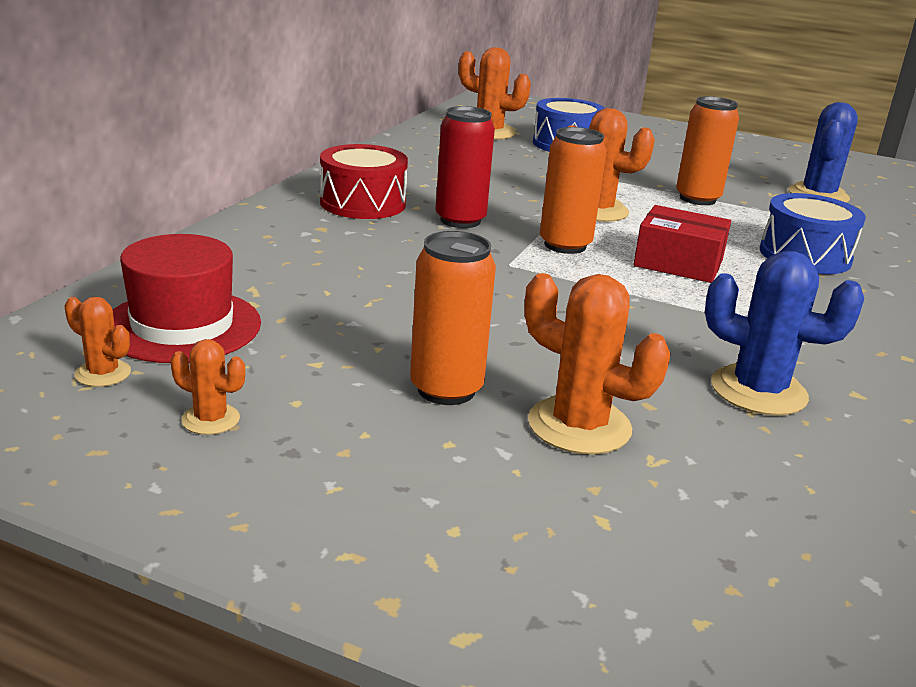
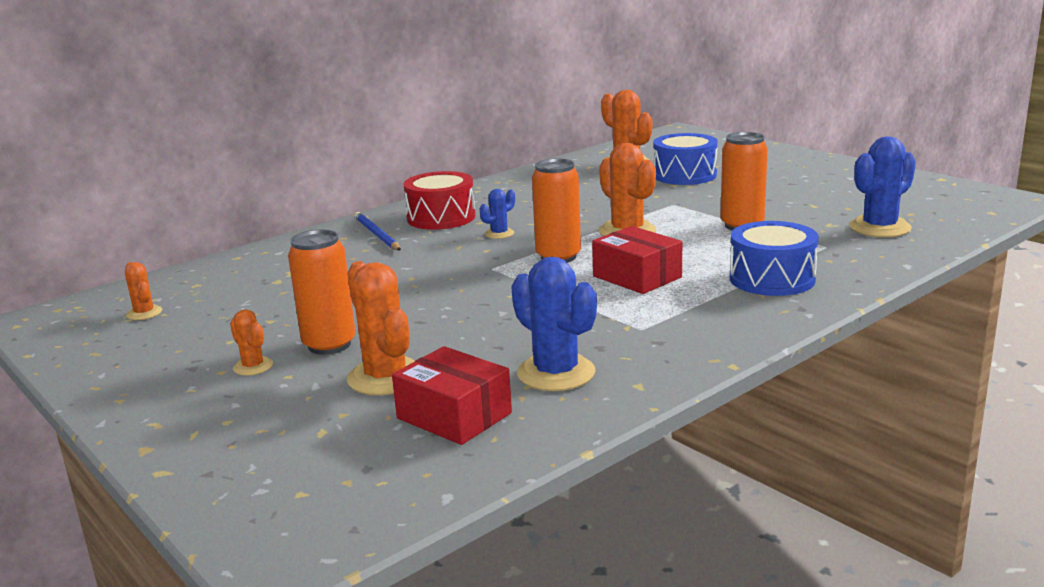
camera: 30 degrees right, 5 degrees down
red hat [113,234,261,363] -> none
orange cactus [171,339,245,435] -> orange cactus moved to [230,309,273,376]
red can [435,106,495,228] -> blue cactus [479,189,515,239]
none -> blue pencil [354,212,401,251]
none -> red box [392,346,512,445]

